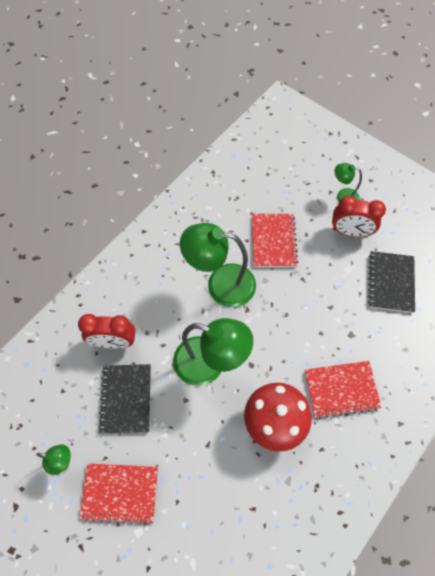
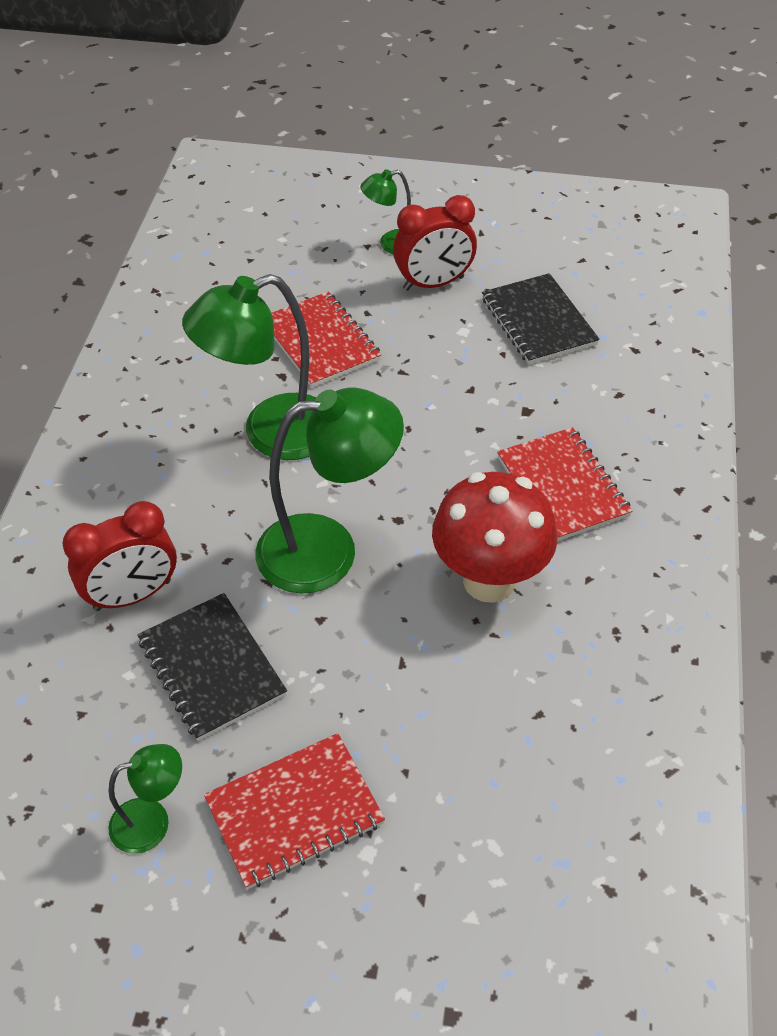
camera: 30 degrees left, 15 degrees down
red notebook [305,361,382,419] -> red notebook turned 75 degrees counterclockwise [497,427,633,541]

